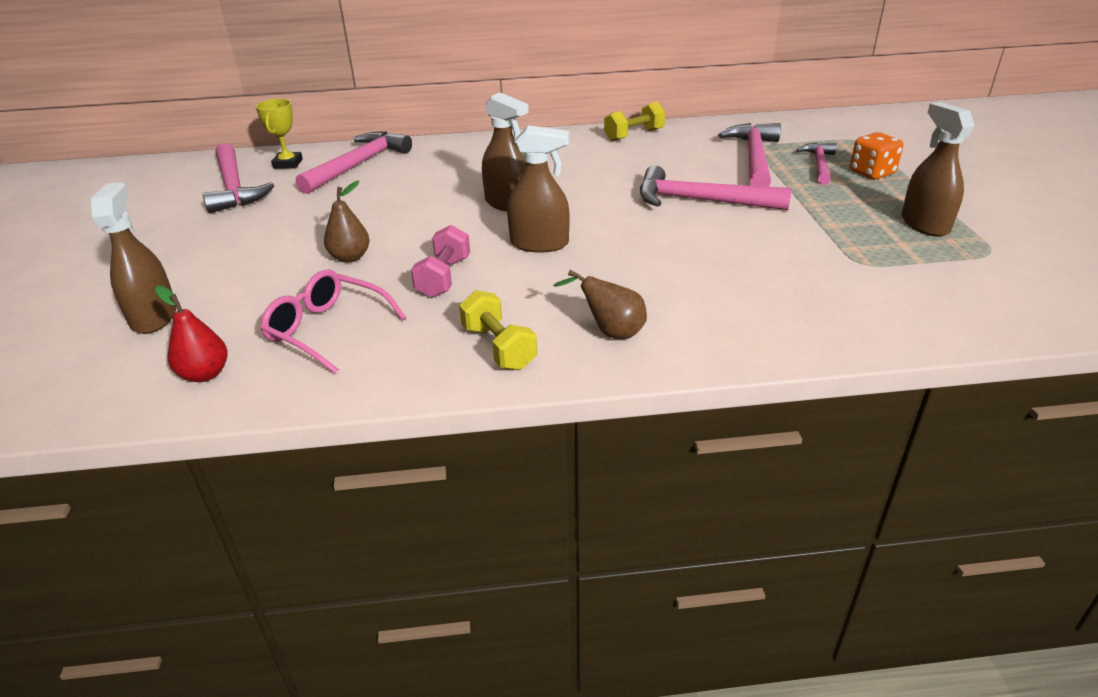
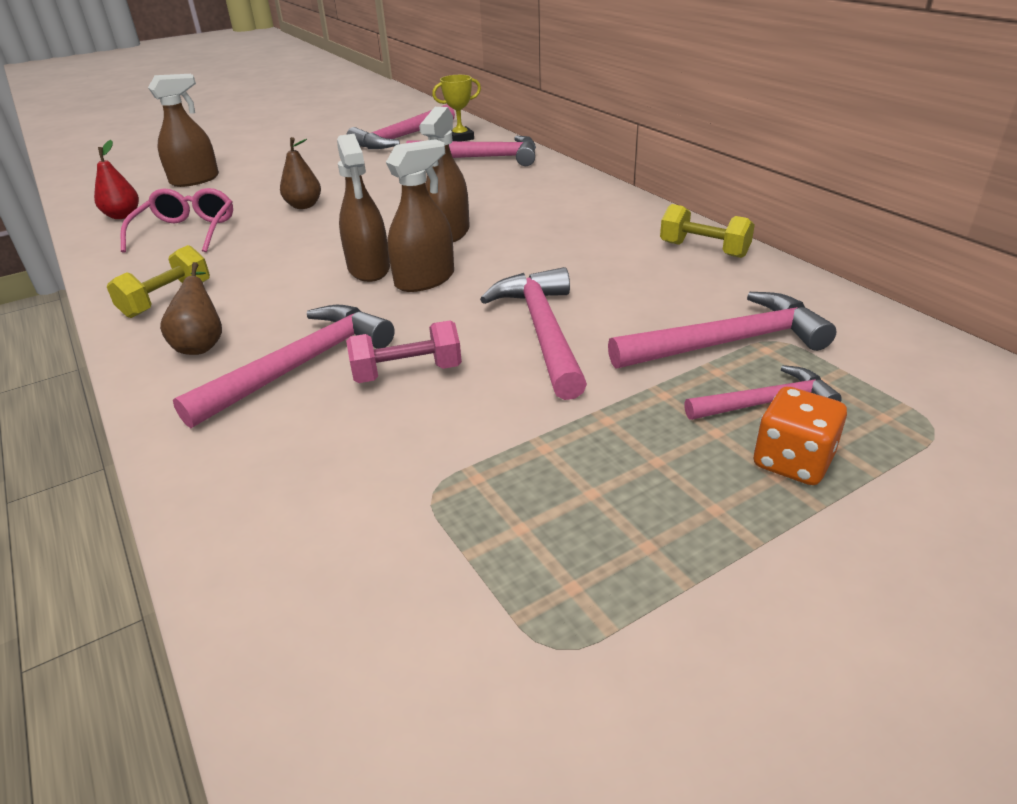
camera: 65 degrees right, 0 degrees up
pink dumbbell [411,225,470,298] -> pink dumbbell moved to [346,320,462,383]
brown spray bottle [902,102,975,237] -> brown spray bottle moved to [386,139,454,292]
none -> pink hammer [173,305,395,428]

